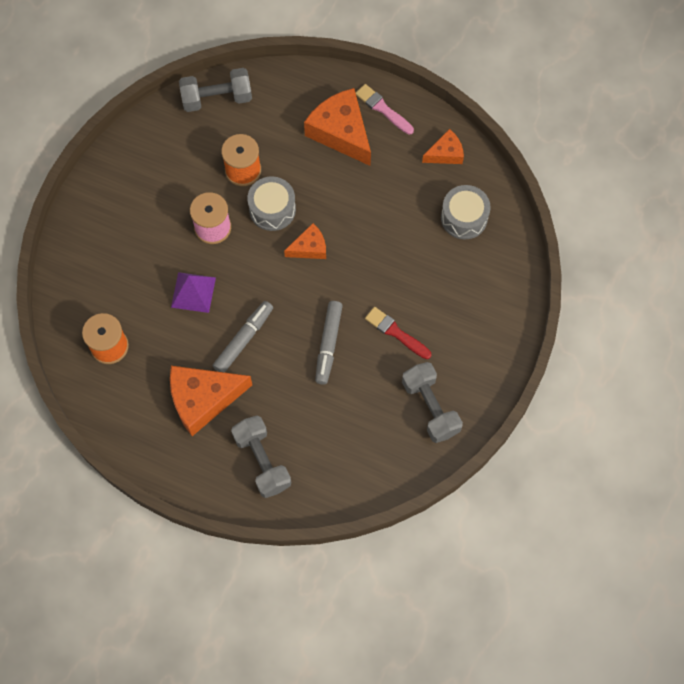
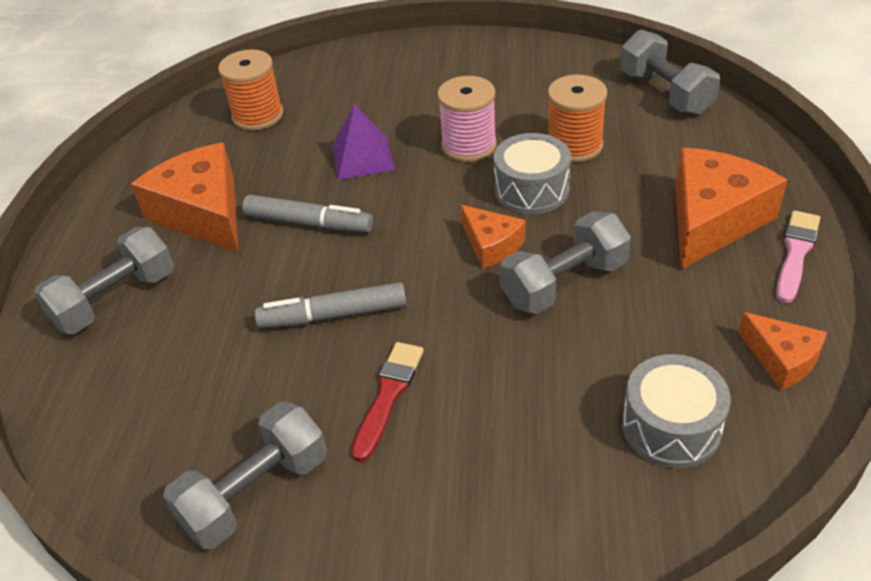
camera: 75 degrees right, 25 degrees down
none -> grey dumbbell [500,211,631,314]

